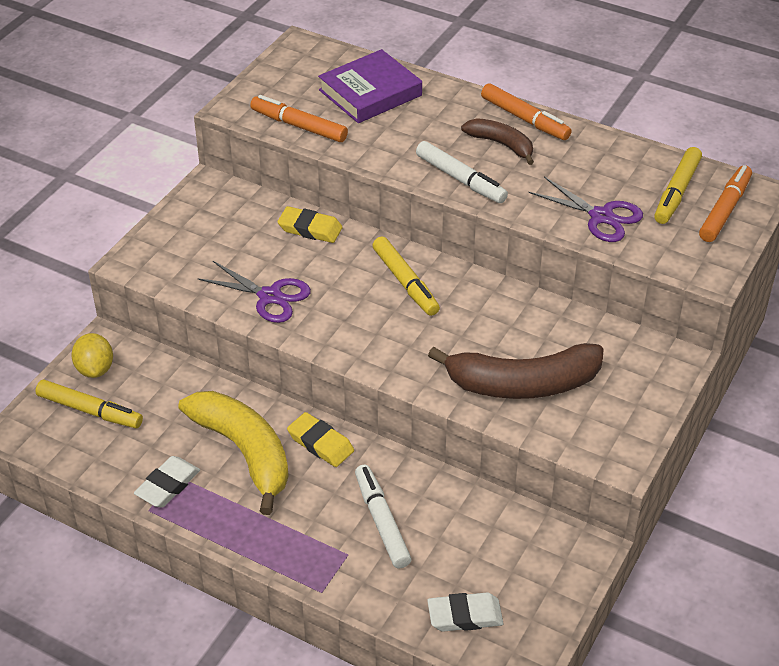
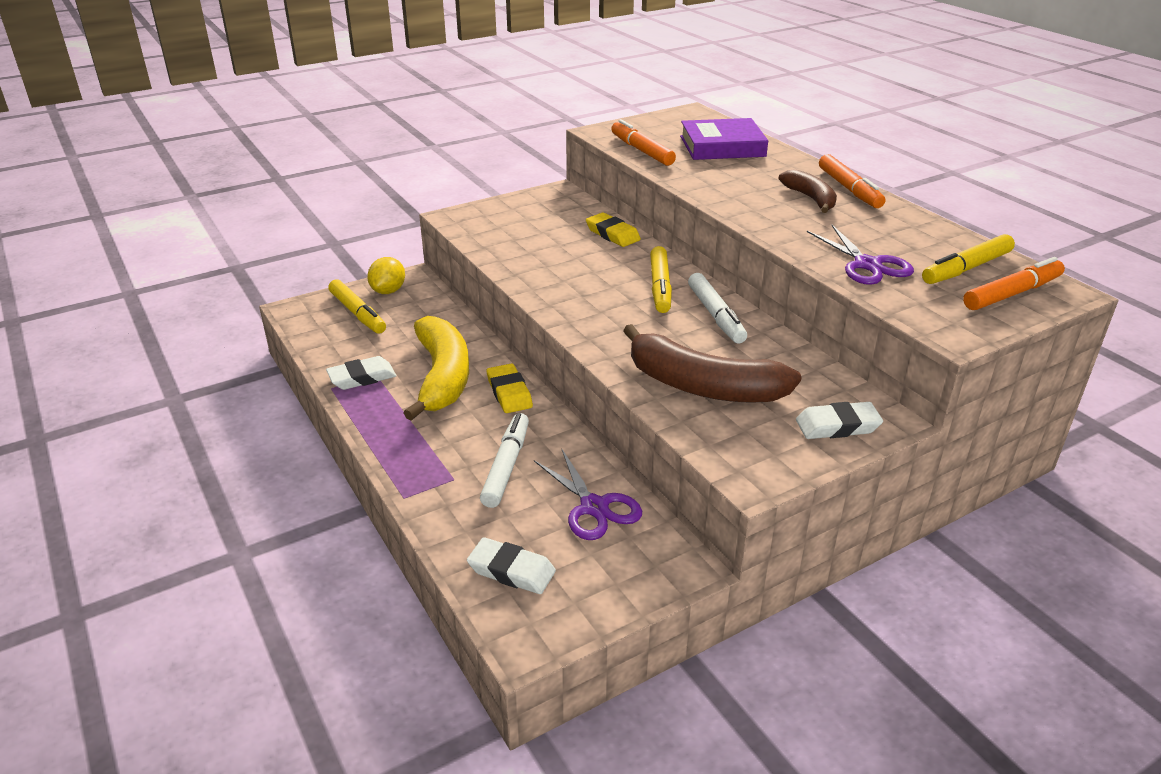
camera: 30 degrees right, 10 degrees down
purple scissors [197,261,311,323] -> purple scissors moved to [534,448,642,540]
white marker [416,141,508,203] -> white marker moved to [688,273,747,344]
none -> white eraser [796,402,883,439]

